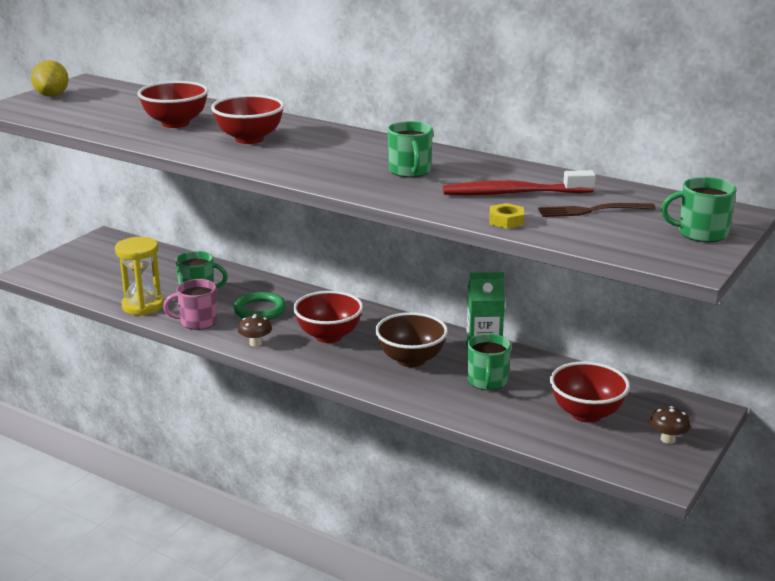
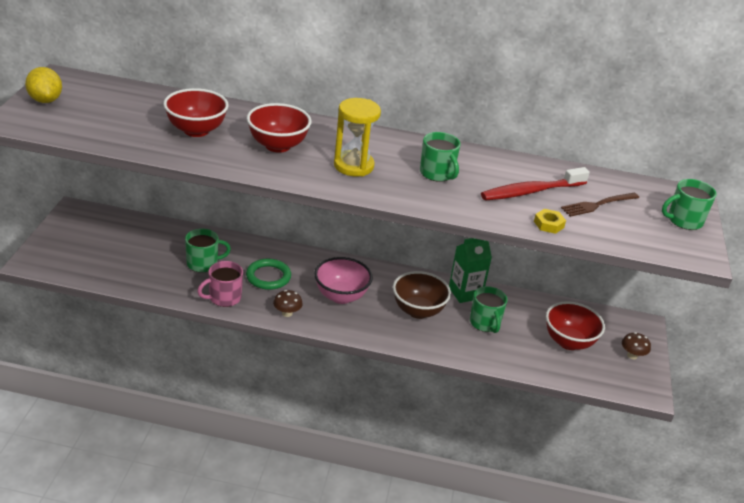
camera: 25 degrees left, 10 degrees up
yellow hourglass [115,237,164,316] -> yellow hourglass moved to [334,98,381,176]
red bowl [293,291,363,343] -> pink bowl [314,257,373,304]

